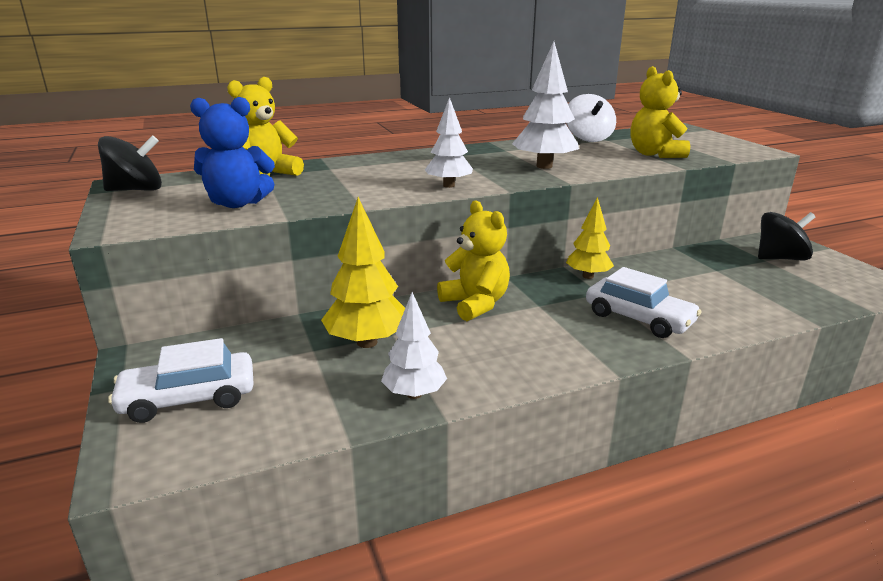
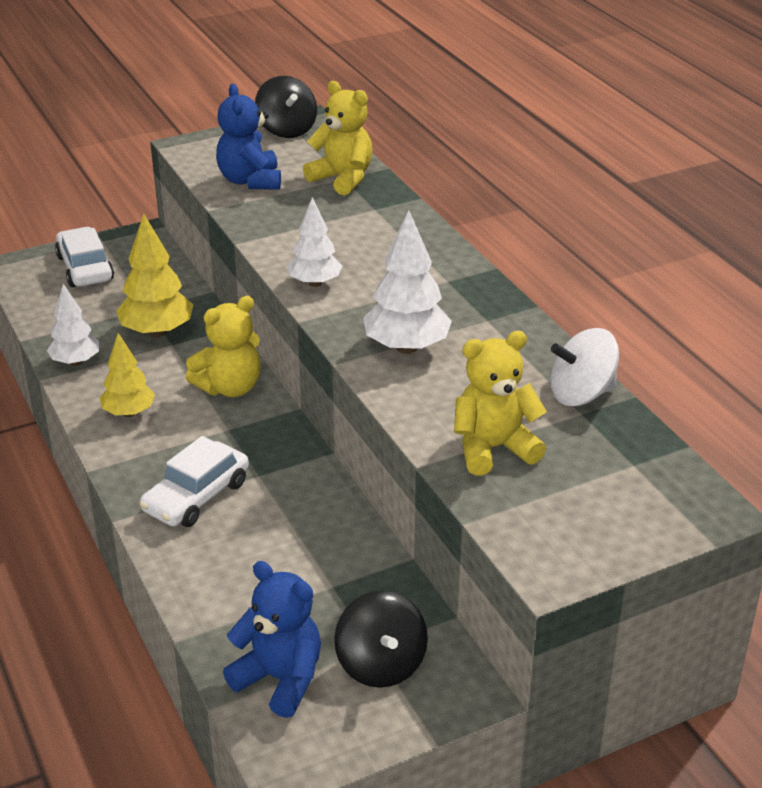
camera: 85 degrees right, 10 degrees up
yellow tree [566,197,614,279] -> yellow tree moved to [100,333,155,417]
none -> blue teddy bear [223,561,321,718]

